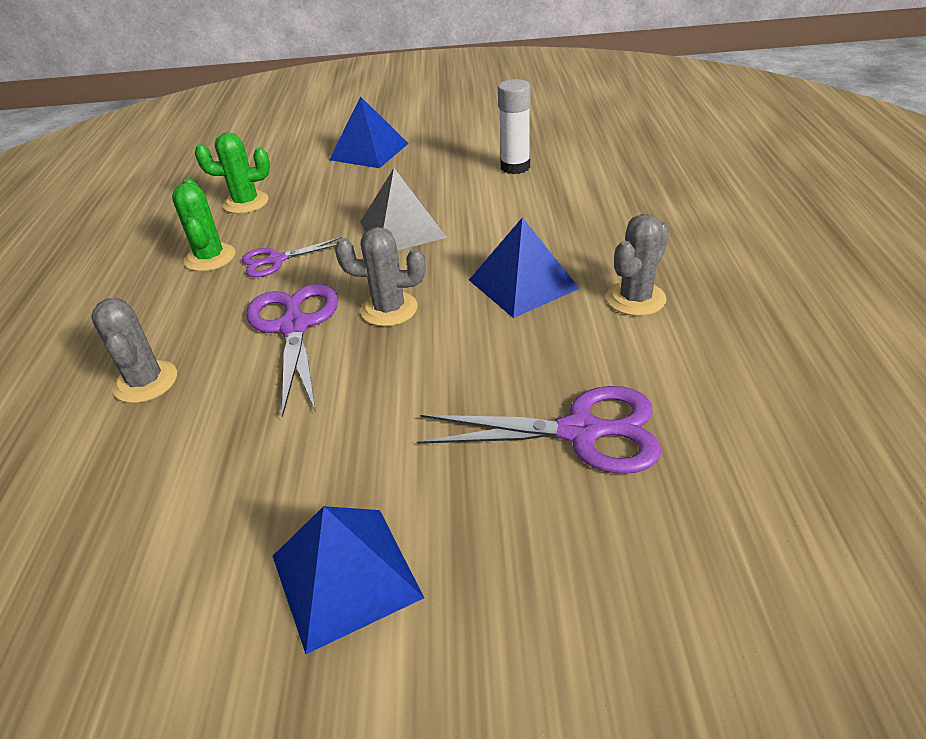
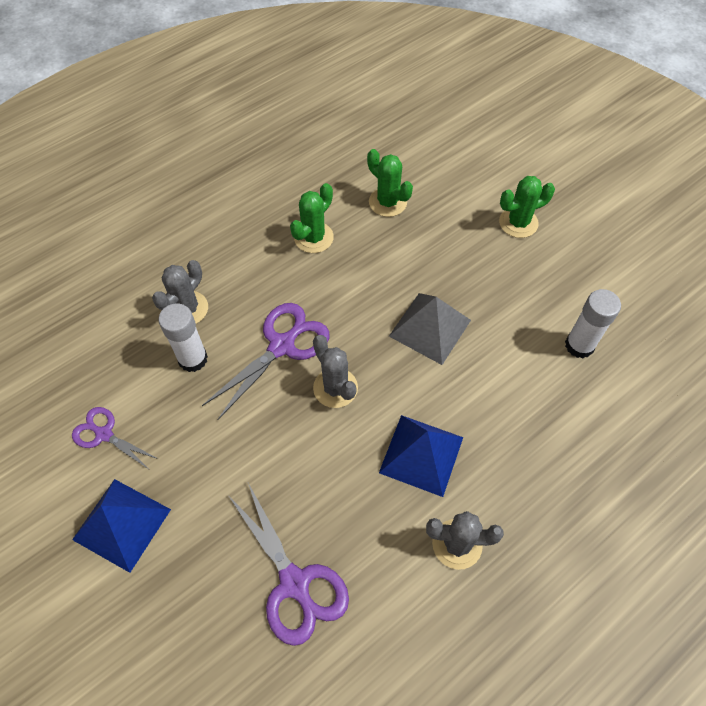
camera: 50 degrees right, 20 degrees up
purple scissors [242,237,342,277] -> purple scissors moved to [72,407,158,468]
blue pyramid [329,96,409,168] -> green cactus [499,176,555,238]
none -> white glue stick [158,303,208,372]

